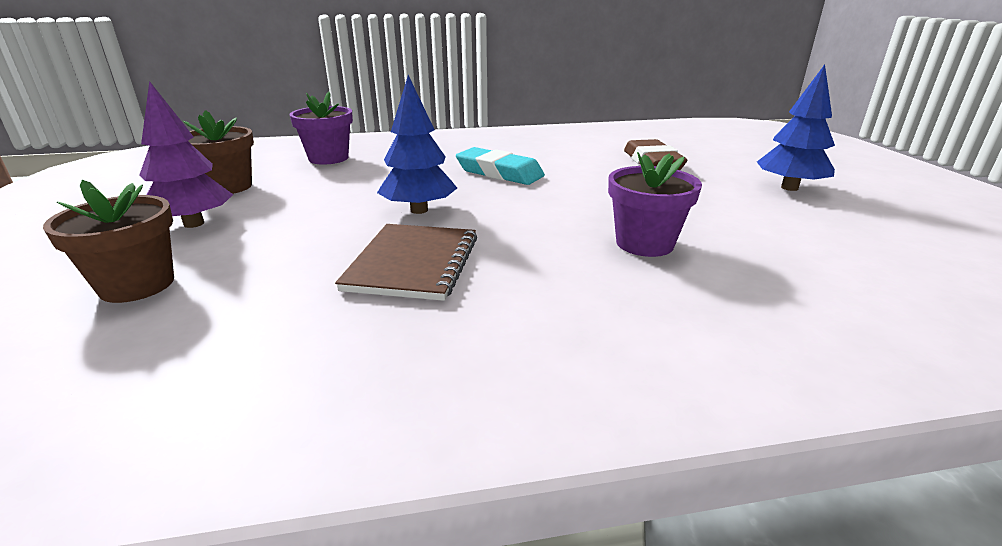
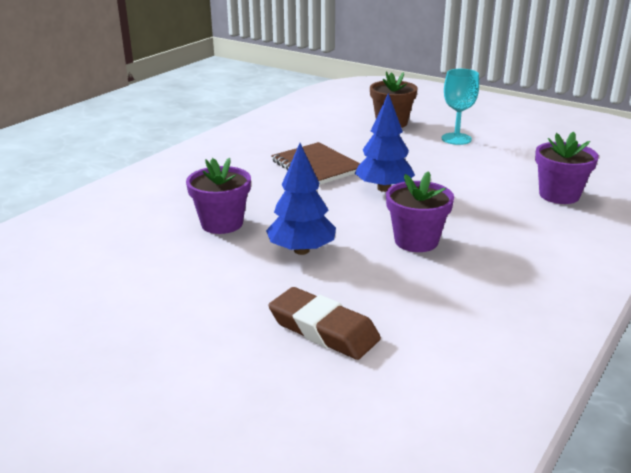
camera: 135 degrees right, 0 degrees up
purple tree [139,81,233,228] -> turquoise goblet [442,69,479,145]
brown flower pot [183,110,254,194] -> none
turquoise eraser [456,147,545,185] -> purple flower pot [386,171,454,252]
blue tree [757,64,835,191] -> blue tree moved to [266,143,336,255]

